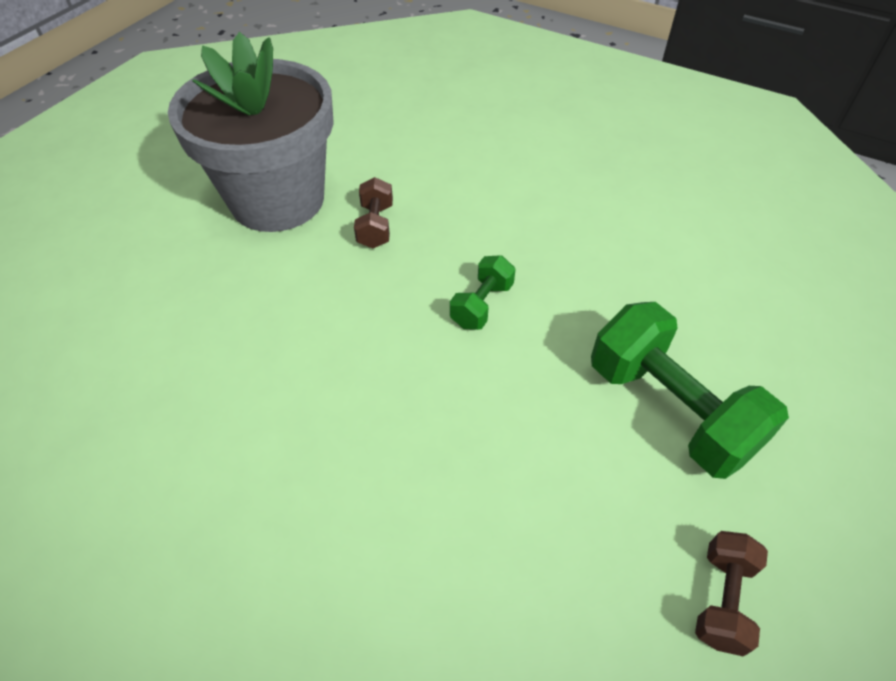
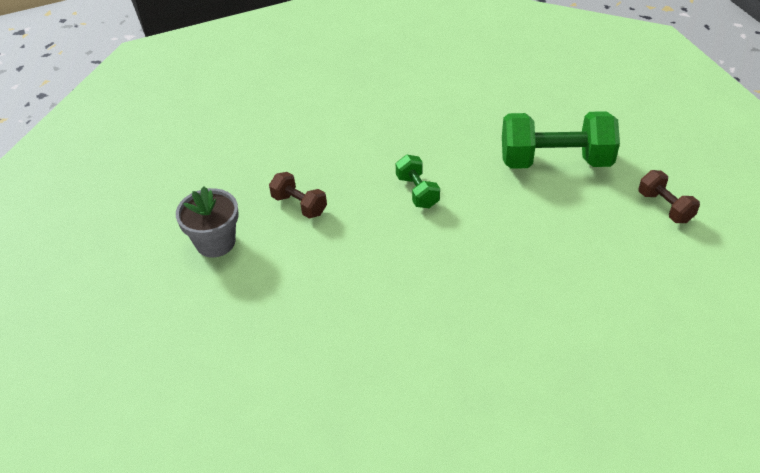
camera: 50 degrees left, 5 degrees down
grey flower pot [168,32,334,232] -> grey flower pot [176,186,239,257], size x0.48

